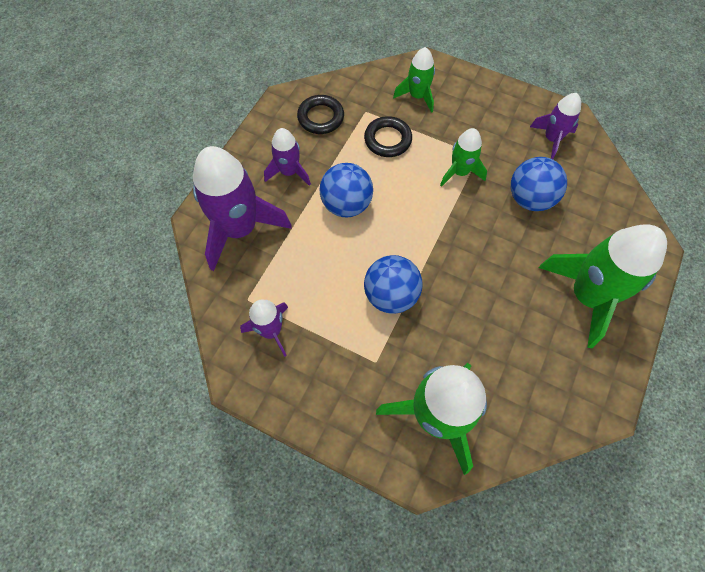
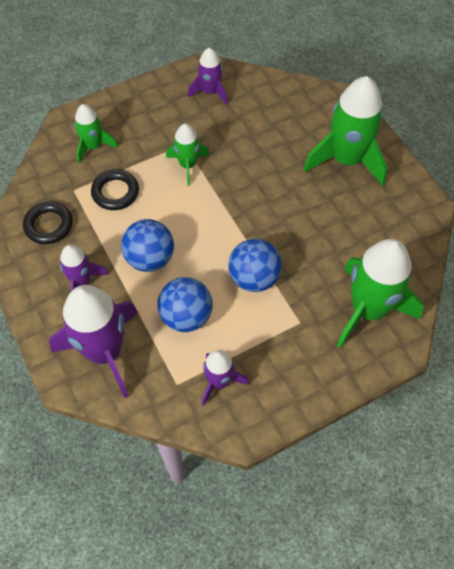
camera: 55 degrees left, 5 degrees down
blue ball [511,157,567,211] -> blue ball moved to [158,277,213,332]

